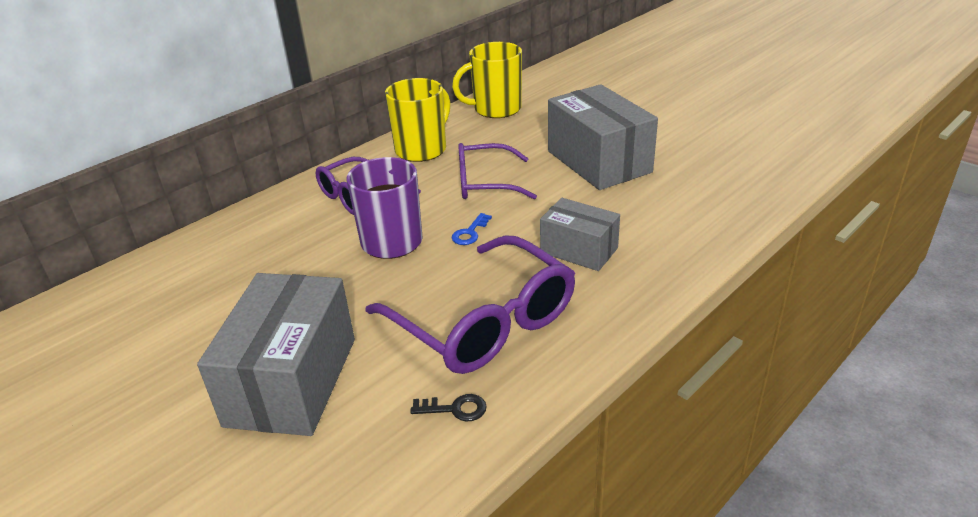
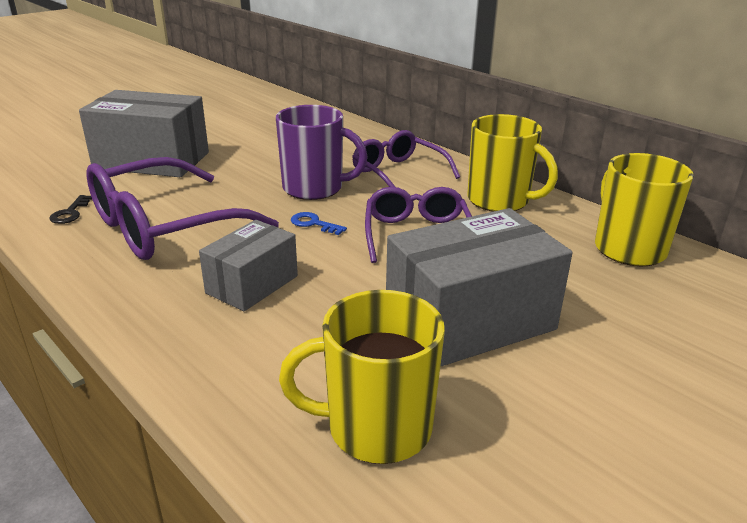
camera: 90 degrees right, 5 degrees down
none -> yellow mug [279,290,445,464]

